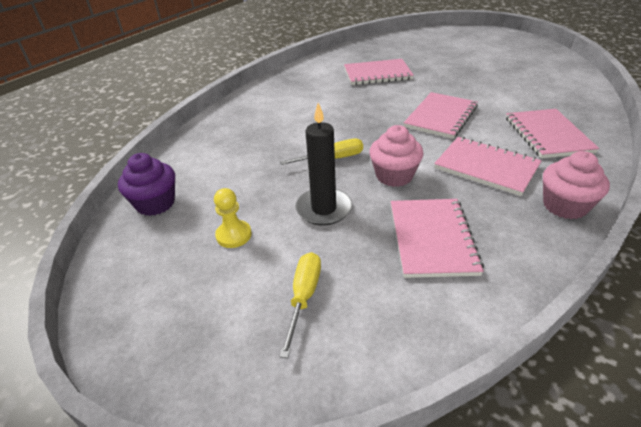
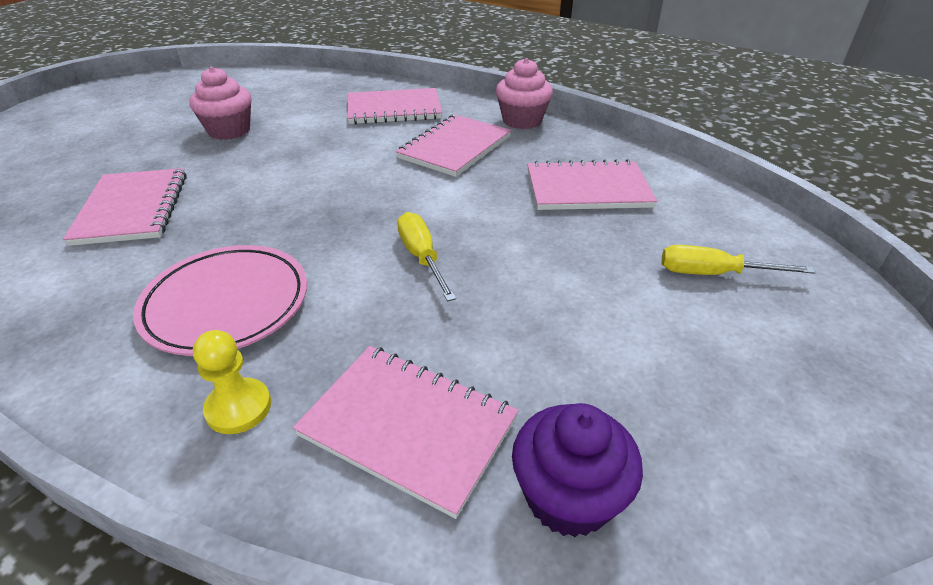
camera: 95 degrees left, 0 degrees up
yellow pawn [214,188,252,248] -> yellow pawn moved to [193,330,271,434]
black candle [295,103,352,226] -> none
pink cupcake [369,125,424,187] -> pink cupcake moved to [189,67,252,140]
pink notebook [404,92,478,139] -> pink notebook moved to [293,346,519,519]
none -> pink plate [133,245,307,356]

